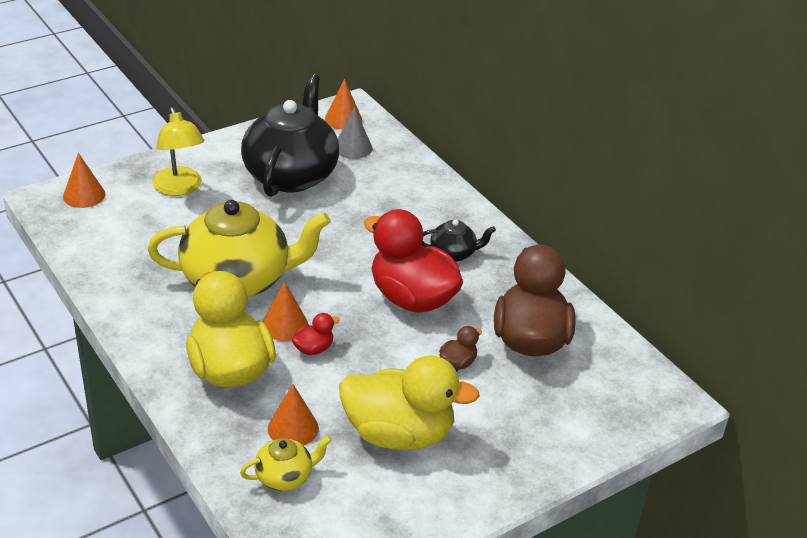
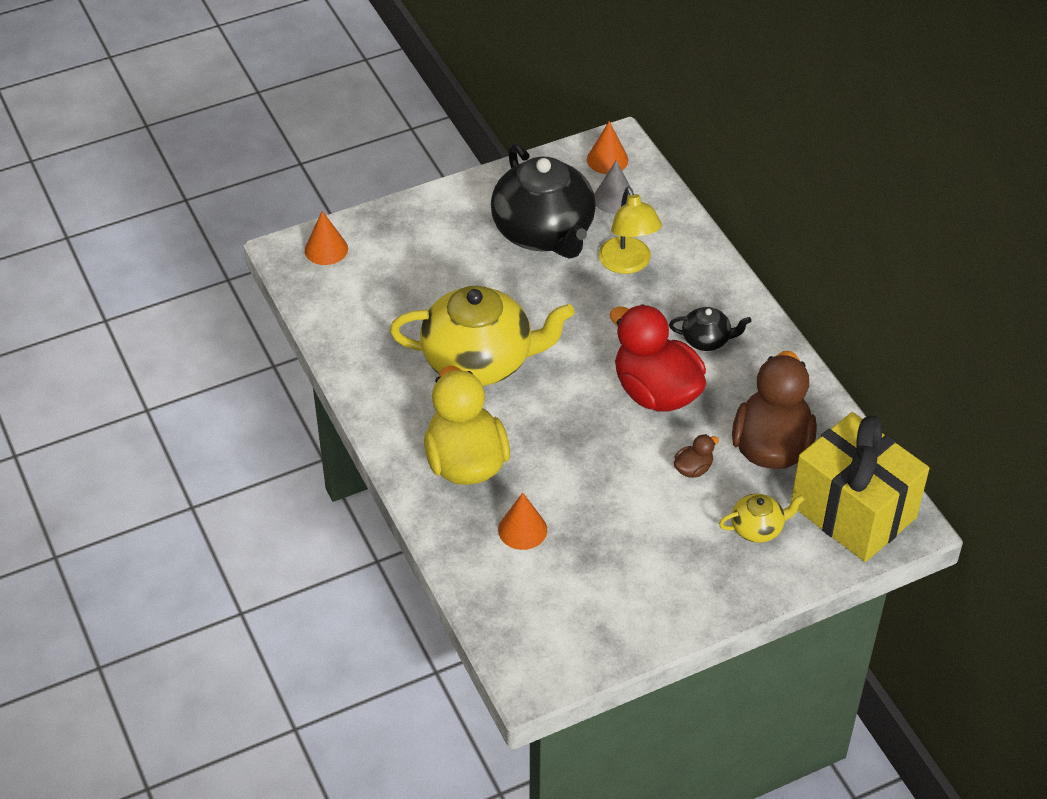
camera: 10 degrees right, 10 degrees up
yellow lamp [152,107,204,196] -> yellow lamp moved to [598,187,662,274]
yellow teapot [240,436,332,491] -> yellow teapot moved to [719,494,805,543]
black teapot [241,74,339,197] -> black teapot turned 135 degrees clockwise [491,143,596,258]
orange cone [263,281,308,341] -> none
red duck [292,313,340,355] -> none
yellow duck [339,355,480,450] -> none
none -> yellow gift [791,412,930,562]

